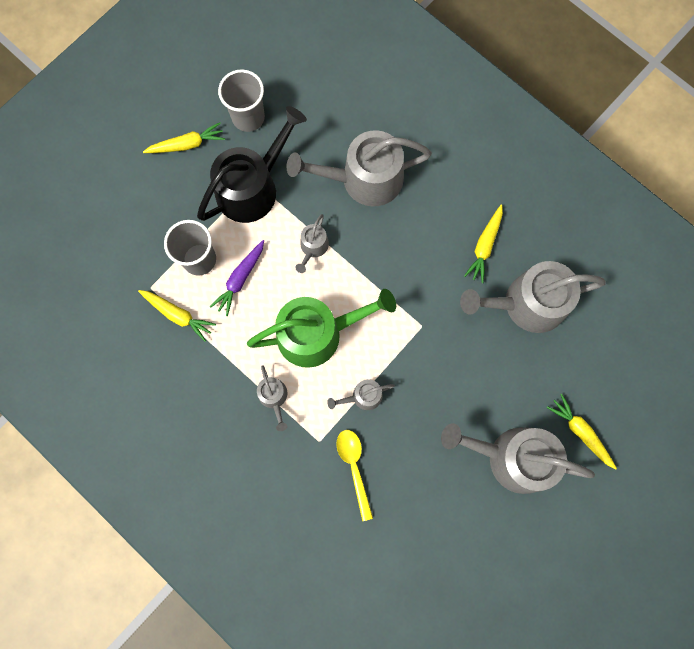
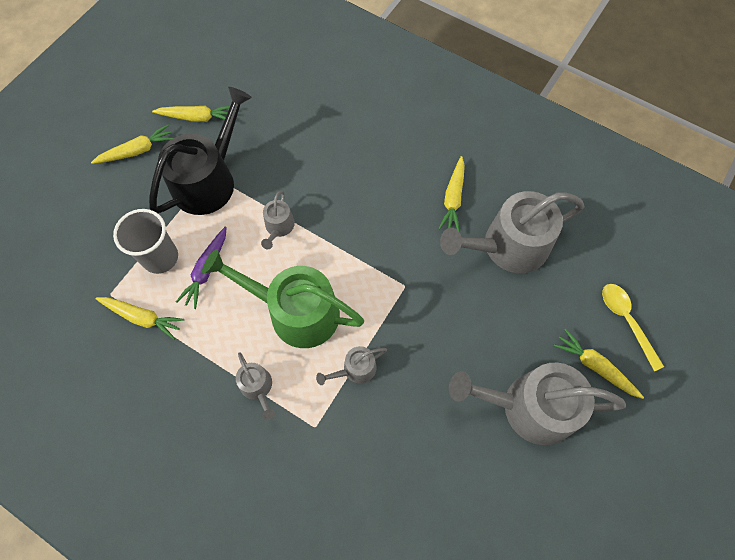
camera: 10 degrees left, 10 degrees down
grey cup [218,69,265,132] -> yellow carrot [152,106,230,122]
green watering can [247,289,396,368] -> green watering can turned 135 degrees counterclockwise [202,249,364,348]
grey watering can [287,130,432,207] -> none
yellow spoon [336,430,373,521] -> yellow spoon moved to [602,284,664,371]

